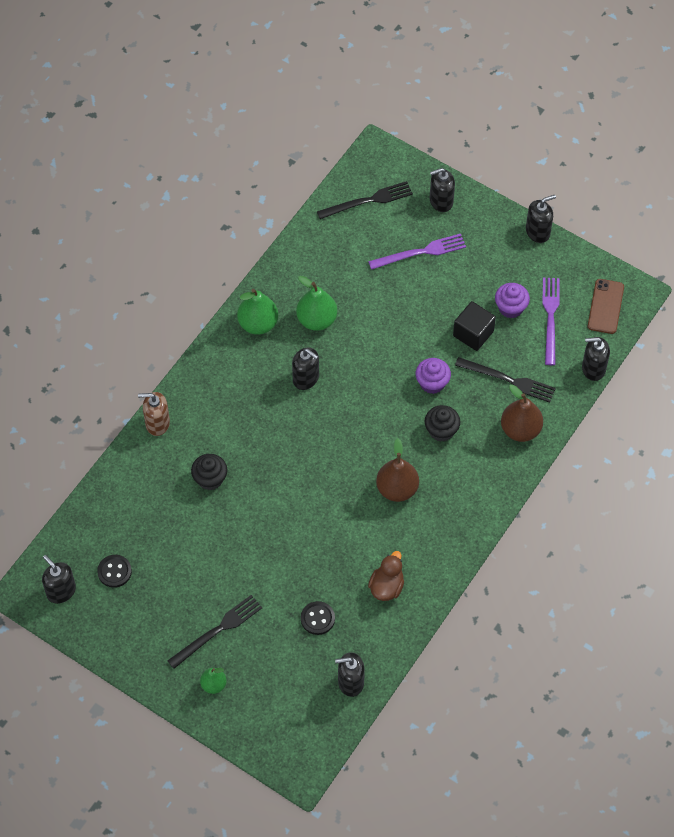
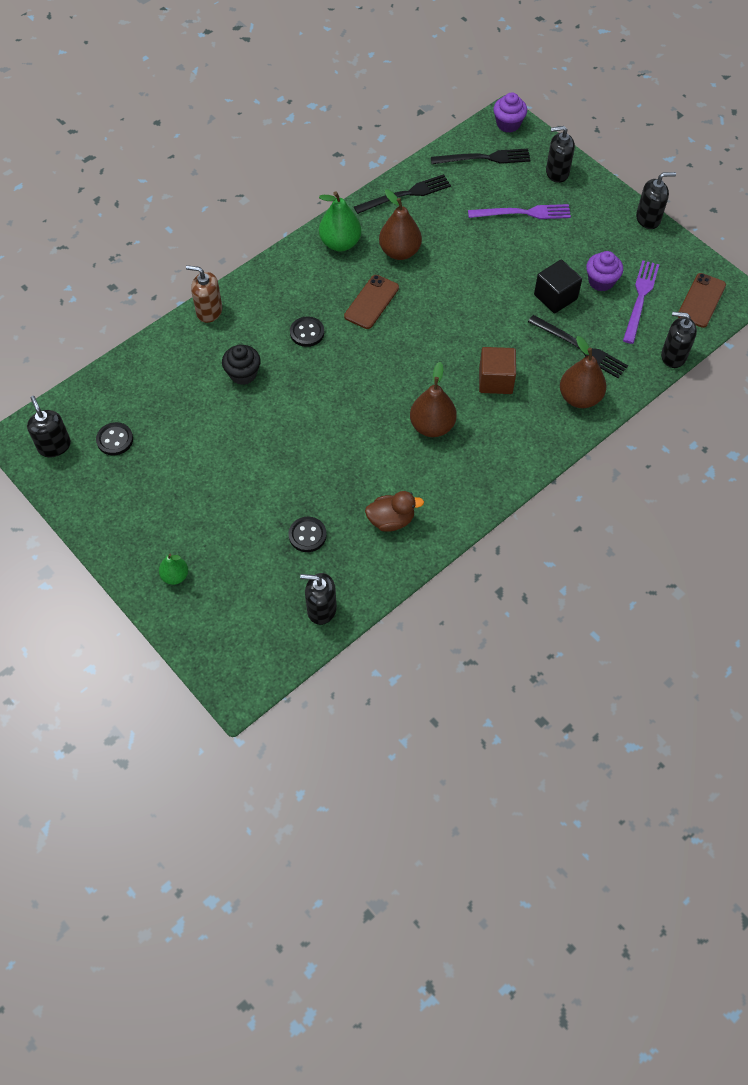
camera: 15 degrees right, 0 degrees up
black fork [168,595,262,669] -> black fork moved to [354,174,451,214]
black soap dispenser [292,348,319,390] -> brown phone [344,275,399,329]
green pear [296,276,337,331] -> brown pear [379,190,422,260]
brown duck [368,551,404,601] -> brown duck turned 45 degrees clockwise [365,491,424,532]
purple cupcake [416,358,451,394] -> purple cupcake moved to [494,92,527,133]
black cupcake [425,405,460,442] -> brown cube [479,347,516,394]
none -> black button [290,316,324,347]

